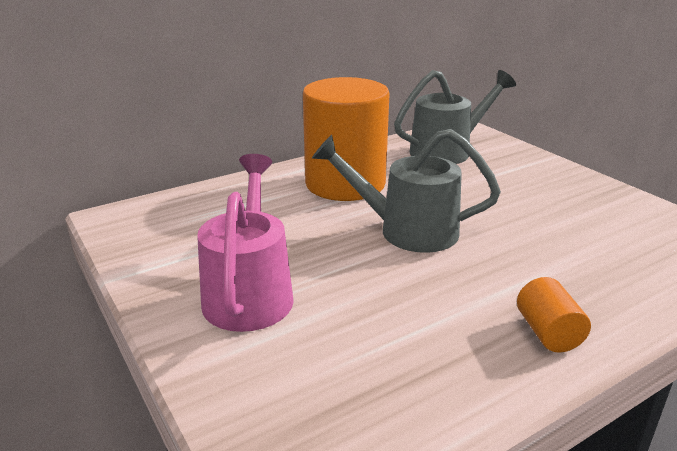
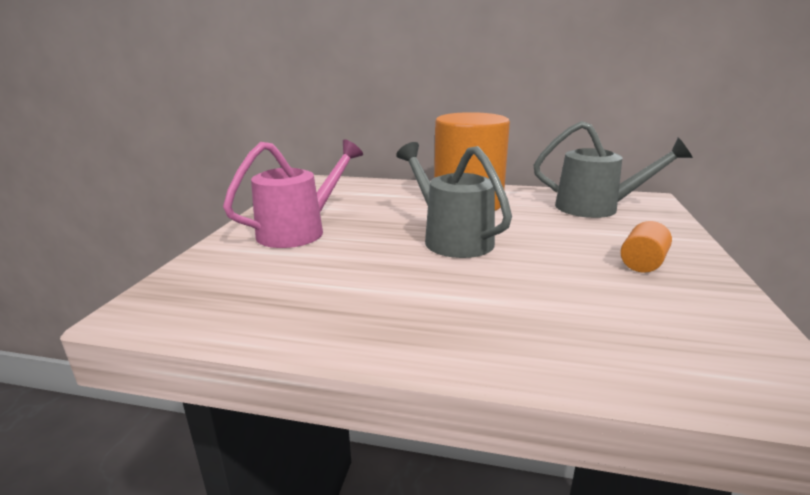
camera: 45 degrees right, 5 degrees down
orange cylinder [517,277,591,353] -> orange cylinder moved to [620,221,672,273]

